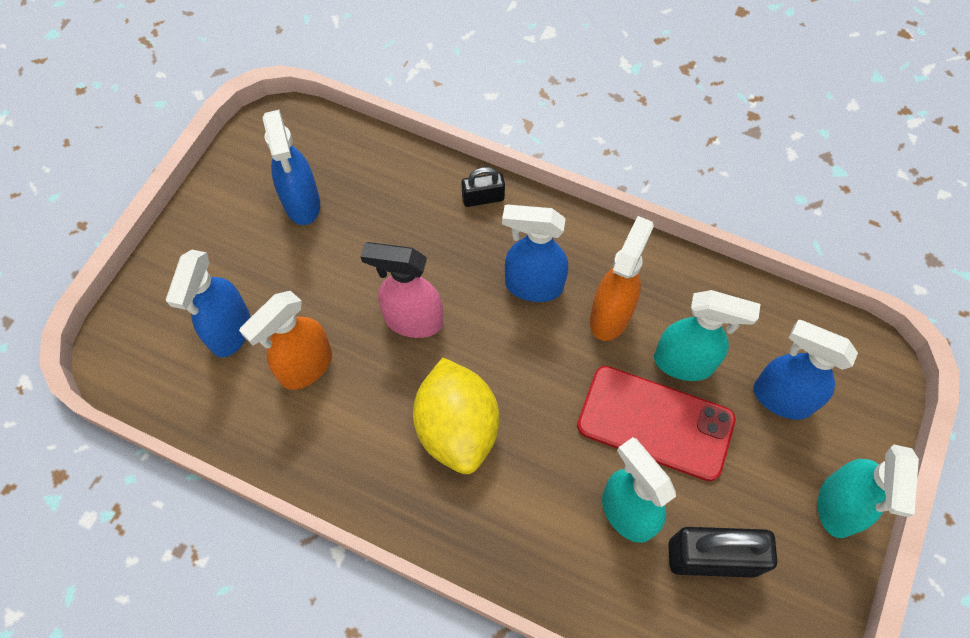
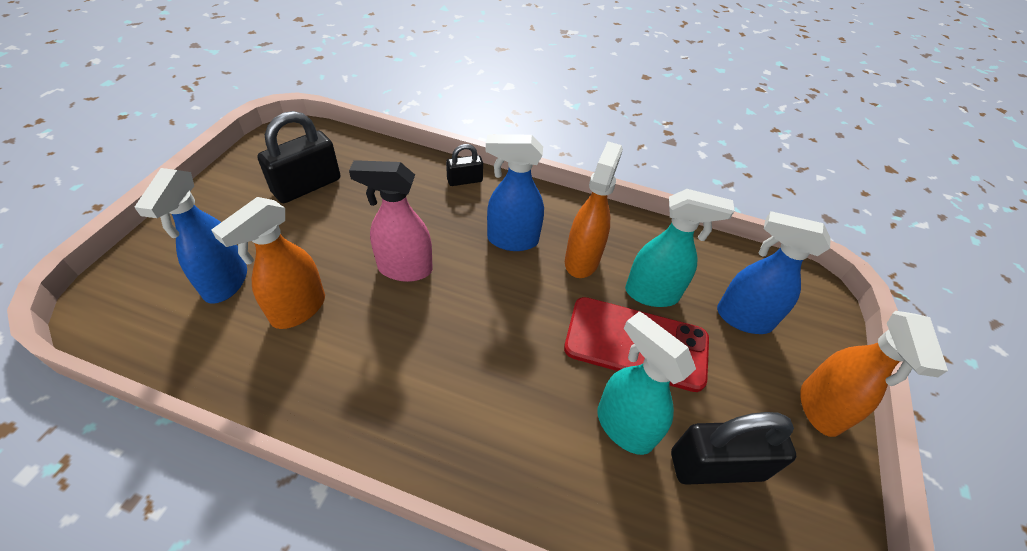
camera: 10 degrees left, 15 degrees down
blue spray bottle [263,109,320,225] -> black padlock [257,111,340,203]
yellow lemon [413,358,499,474] -> none
turquoise spray bottle [818,445,919,538] -> orange spray bottle [800,311,948,437]

